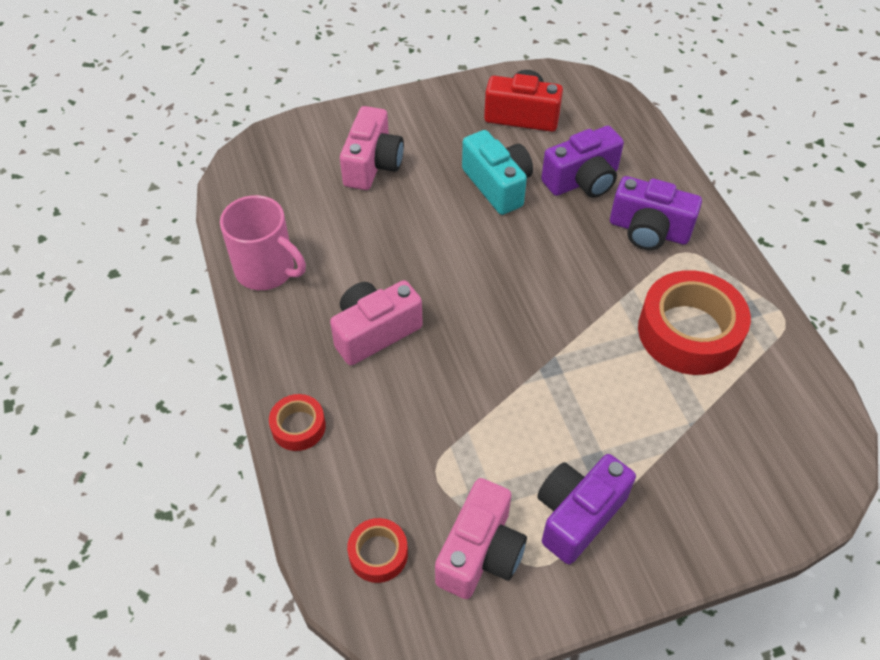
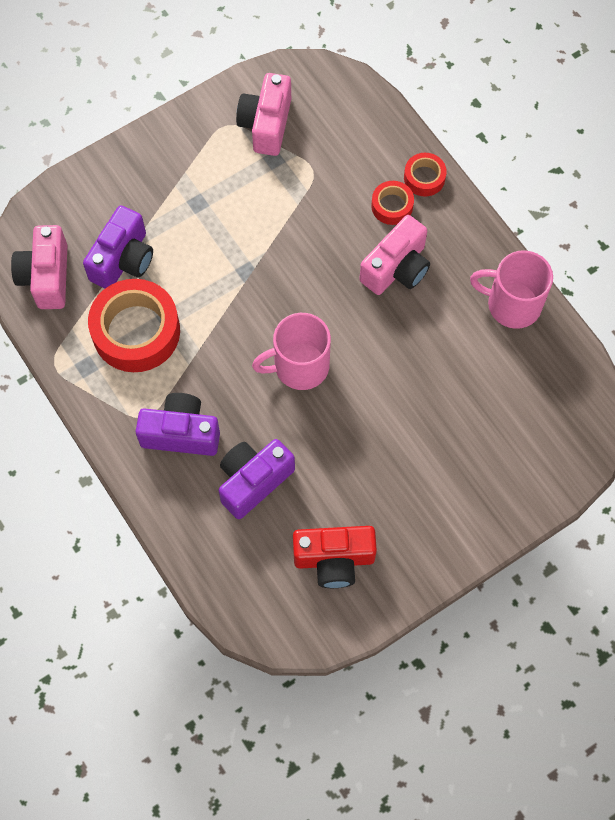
camera: 165 degrees right, 15 degrees up
pink camera [340,106,404,190] -> pink camera moved to [11,225,67,309]
red tape [347,518,408,583] -> red tape moved to [371,181,414,225]
turquoise camera [462,130,533,215] -> none
purple camera [537,454,636,564] -> purple camera moved to [83,205,153,288]
none -> pink mug [252,313,331,390]

